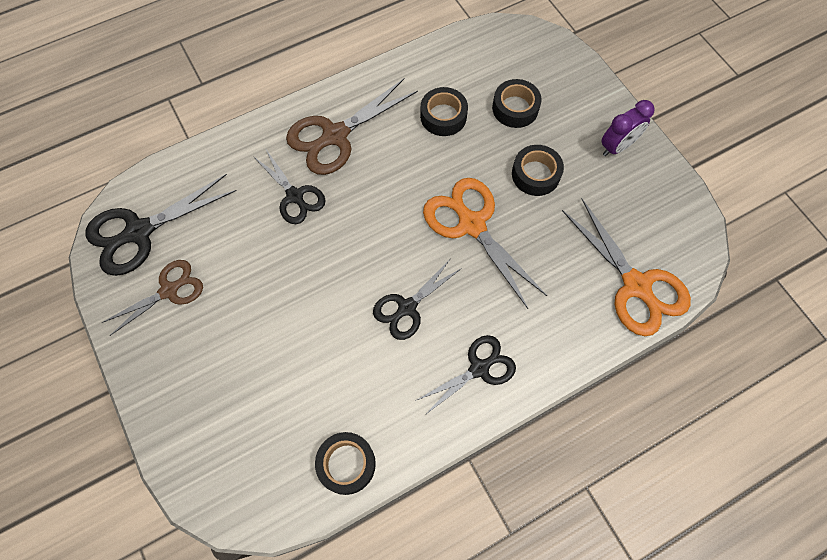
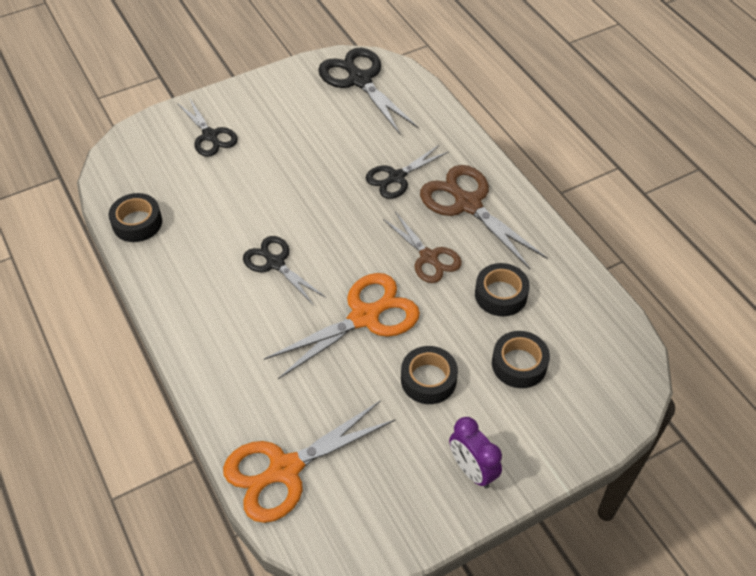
camera: 90 degrees right, 15 degrees down
brown scissors [102,260,203,336] -> brown scissors moved to [383,212,462,283]
black scissors [415,335,516,416] -> black scissors moved to [177,97,238,157]

